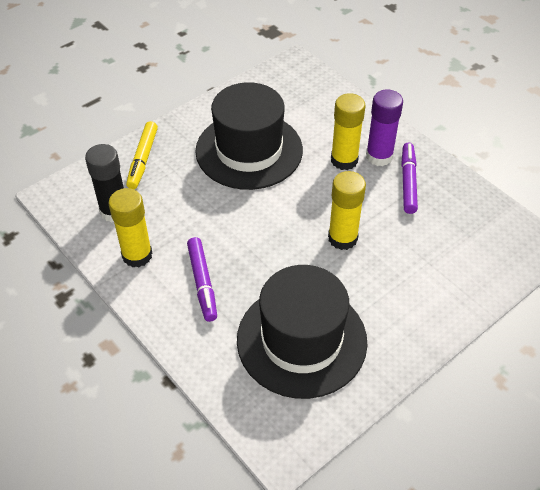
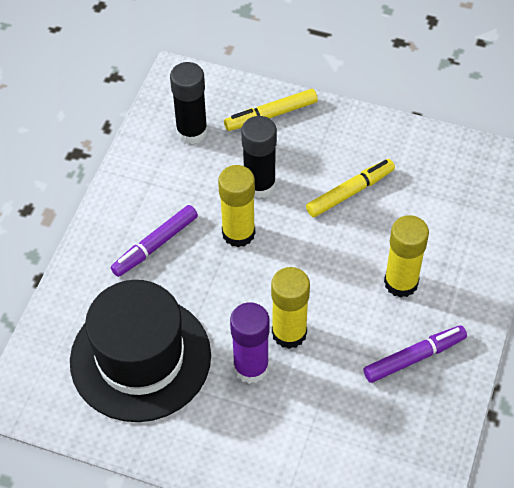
camera: 60 degrees right, 5 degrees up
yellow glue stick [108,188,152,267] -> yellow glue stick moved to [218,165,255,247]
black hat [195,82,303,190] -> yellow marker [306,159,395,217]
purple glue stick [366,90,403,166] -> purple glue stick moved to [230,302,270,384]
none -> black glue stick [241,116,277,198]

